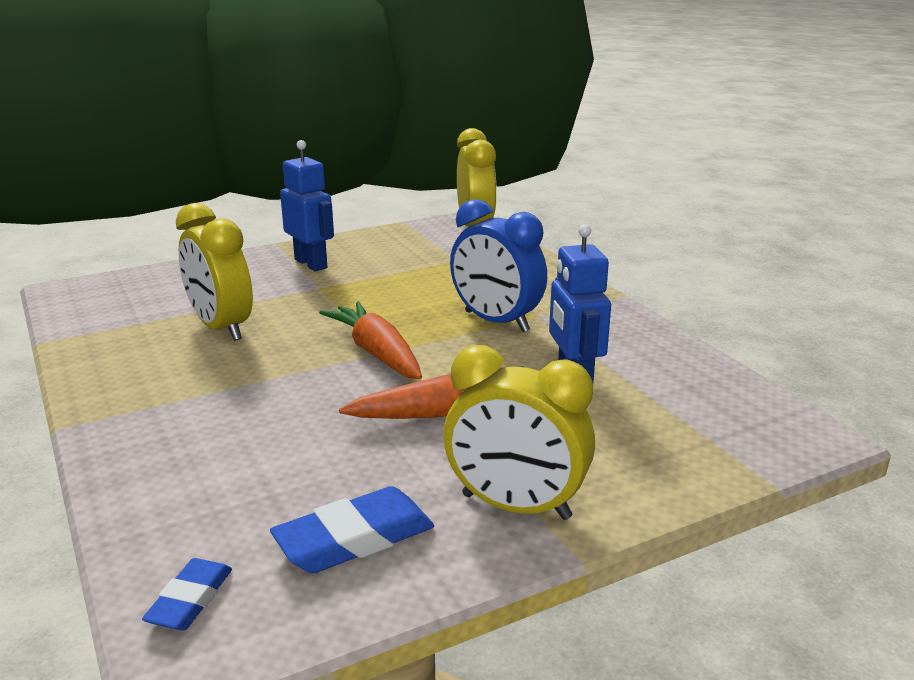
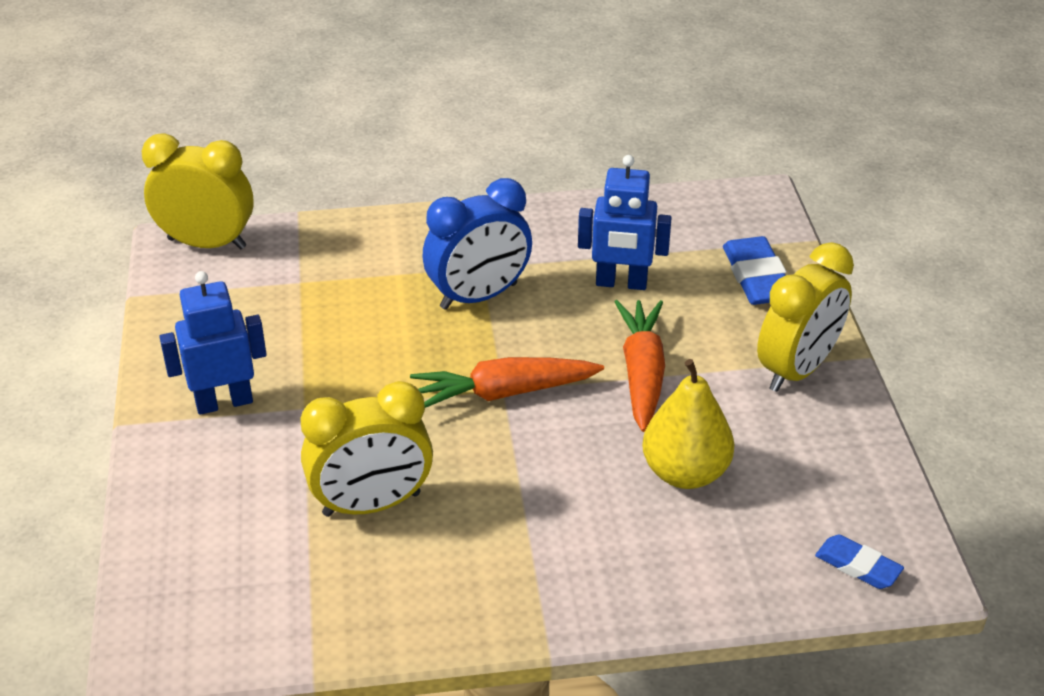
camera: 70 degrees left, 15 degrees up
blue eraser [270,486,434,573] -> blue eraser moved to [723,236,787,305]
none -> yellow pear [642,359,734,489]

